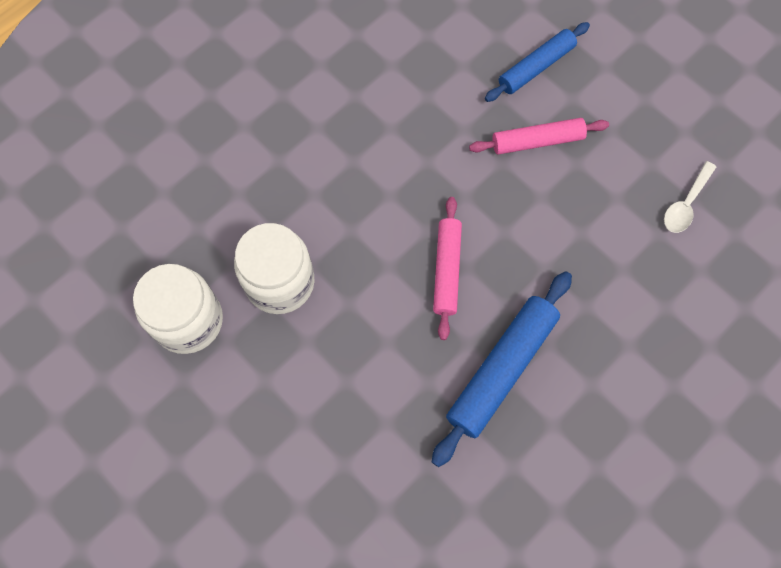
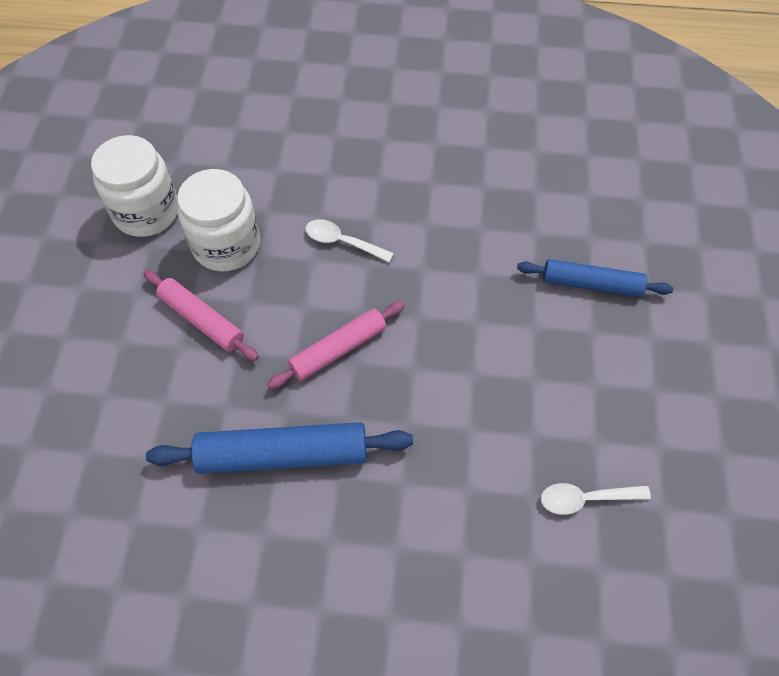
camera: 50 degrees right, 10 degrees down
pink rolling pin [469,118,609,155] -> pink rolling pin moved to [144,270,259,361]
none -> white spoon [305,219,394,262]

